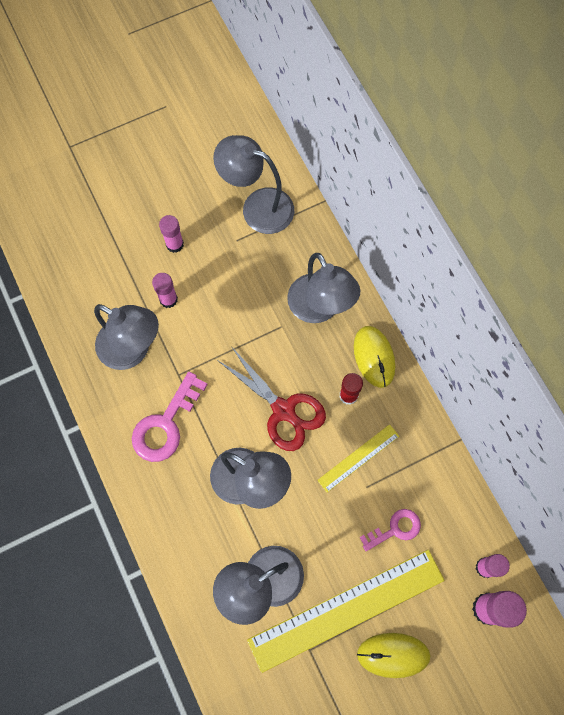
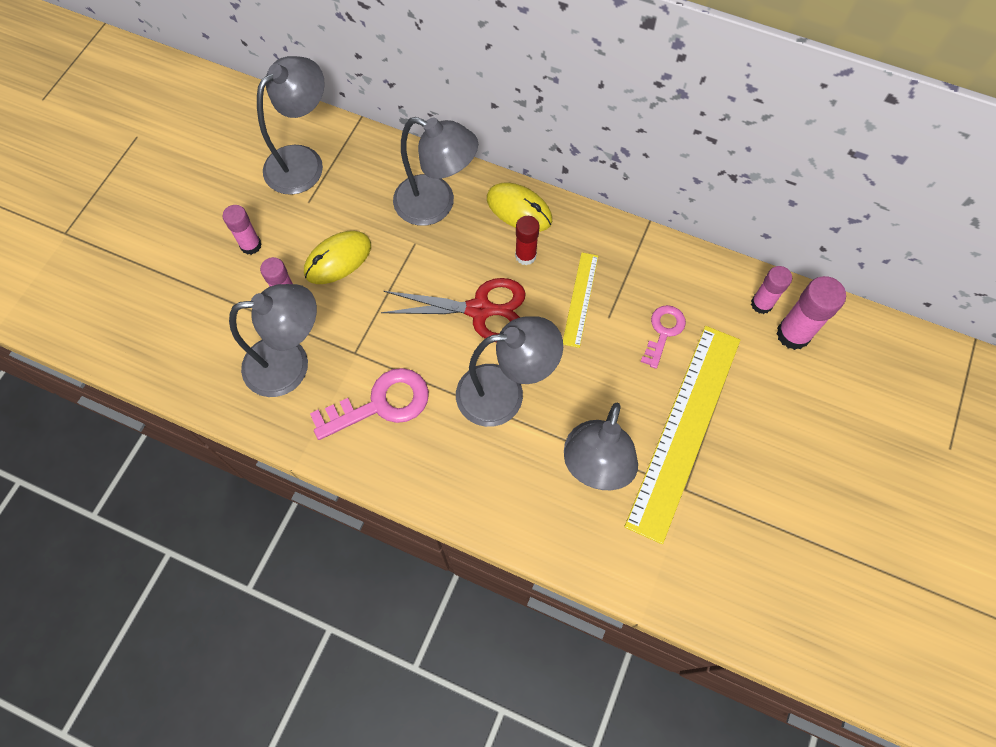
camera: 40 degrees left, 5 degrees down
pink key [132,372,208,462] -> pink key turned 105 degrees counterclockwise [310,368,429,440]
grey lamp [213,135,294,234] -> grey lamp turned 150 degrees clockwise [257,56,325,195]
yellow mouse [357,633,430,678] -> yellow mouse moved to [304,231,371,284]

